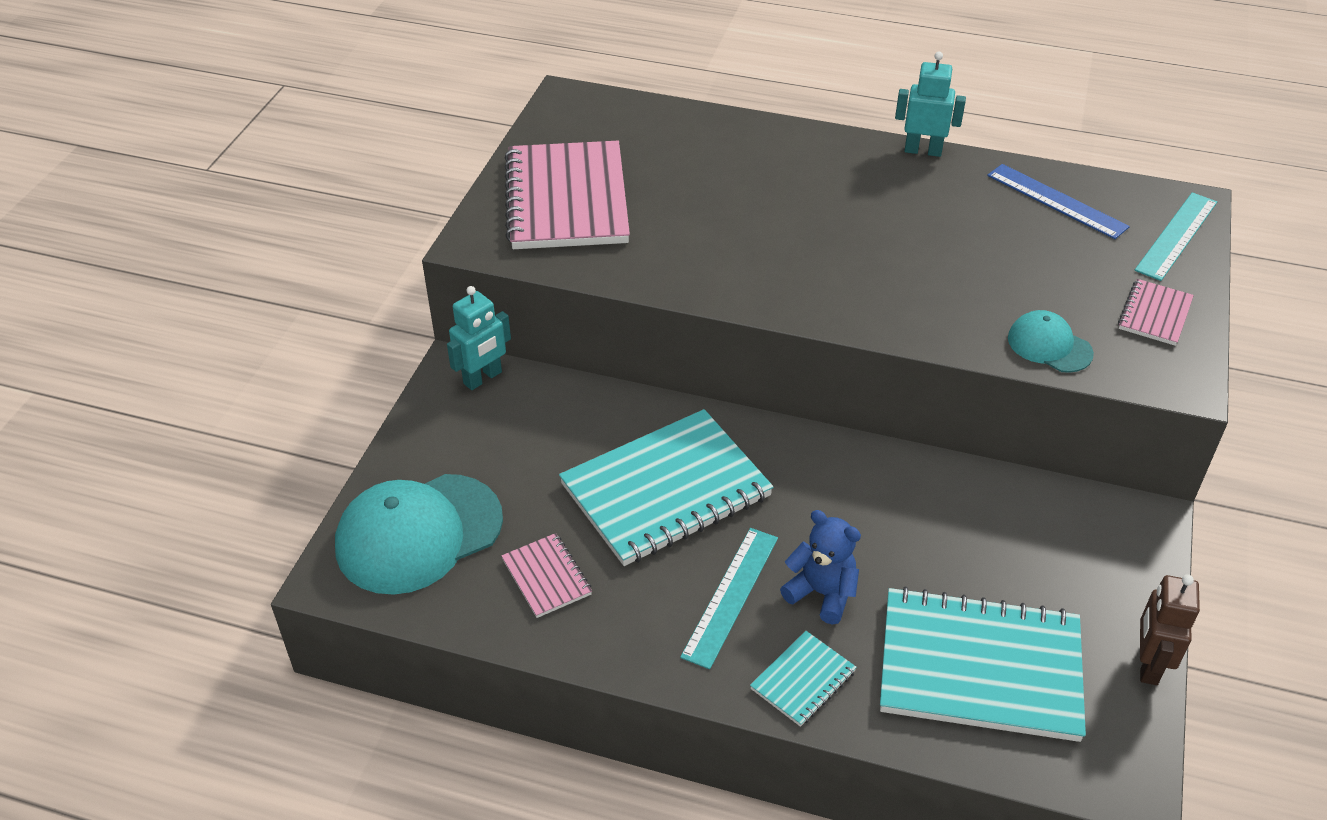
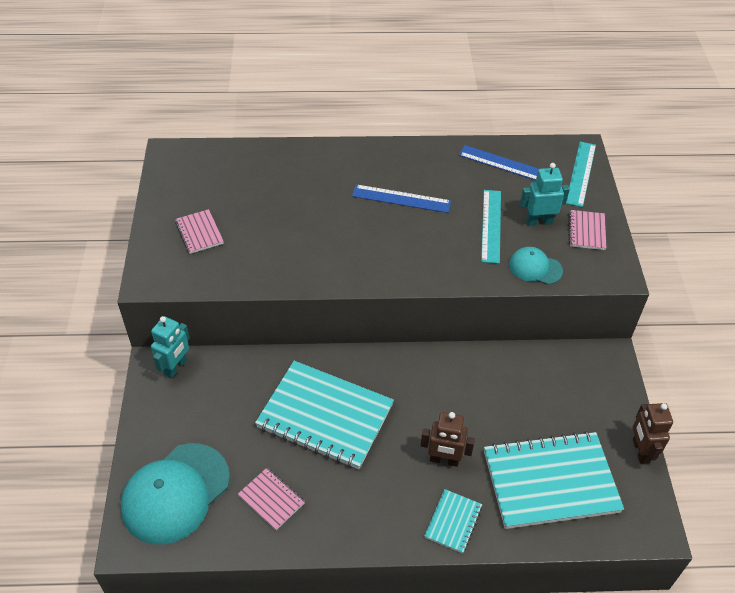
camera: 20 degrees left, 5 degrees up
pink notebook [505,141,630,249] -> pink notebook [175,209,224,254], size x0.46
turquoise notebook [559,409,774,566] -> turquoise notebook turned 75 degrees clockwise [255,361,394,469]
turquoise ruler [680,528,778,669] -> turquoise ruler moved to [481,190,501,264]
blue teddy bear [780,510,861,625] -> brown robot [420,412,475,467]
turquoise robot [895,52,966,157] -> turquoise robot moved to [520,163,570,226]
none -> blue ruler [352,184,451,213]

